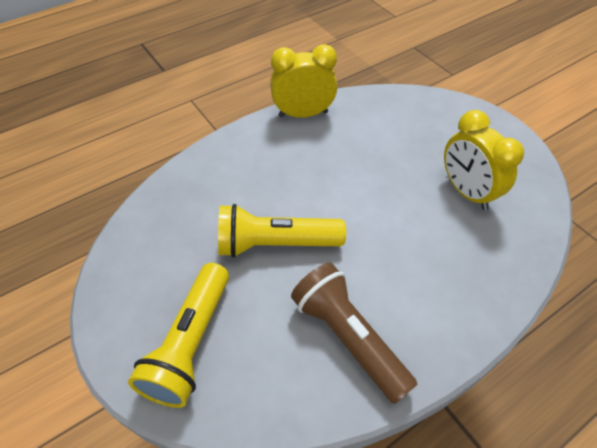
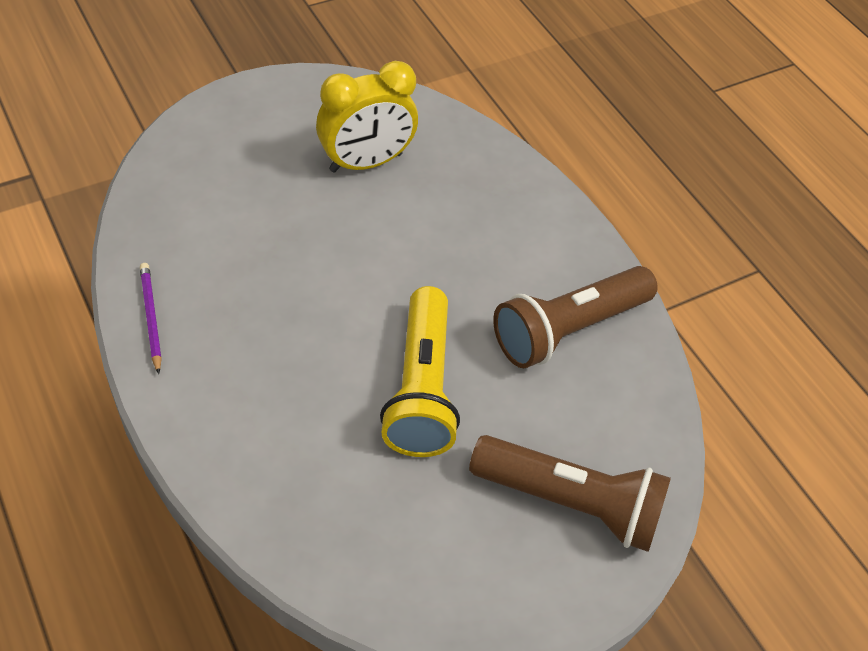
camera: 90 degrees left, 0 degrees up
yellow flashlight [128,263,229,408] -> brown flashlight [469,435,671,552]
yellow clock [270,44,337,118] -> purple pencil [140,263,162,374]

